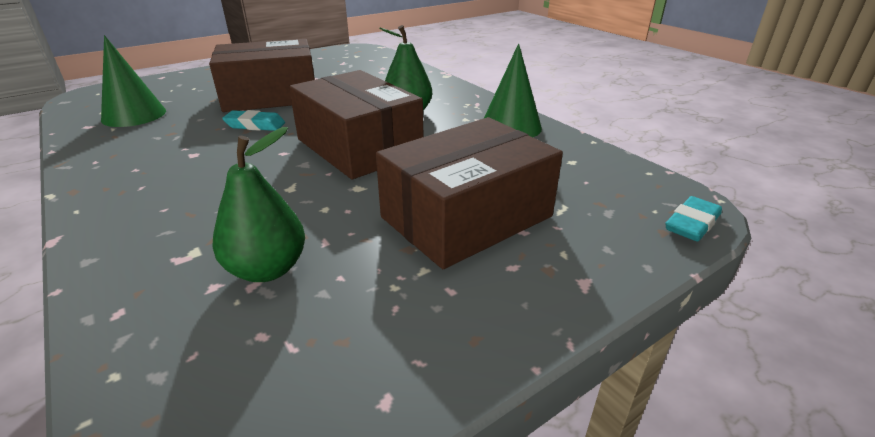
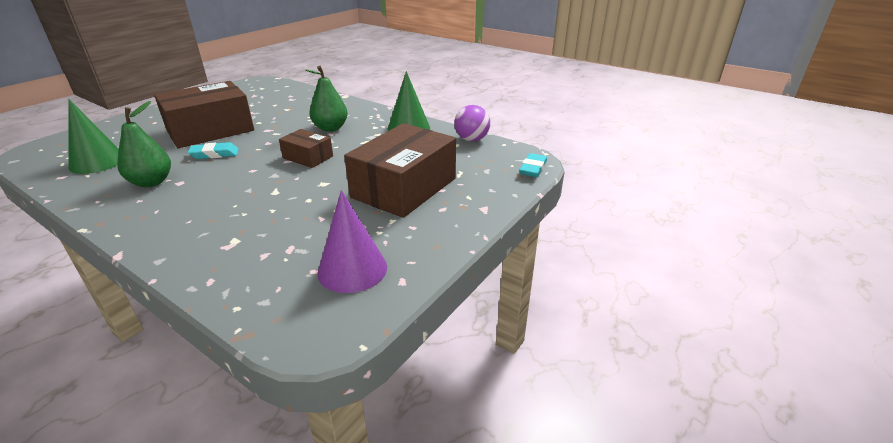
camera: 20 degrees left, 0 degrees up
green pear [212,127,305,282] -> green pear moved to [117,101,171,187]
brown box [289,70,423,179] -> brown box [279,129,333,168], size x0.51
none -> purple cone [317,190,387,293]
none -> purple ball [454,105,490,142]

